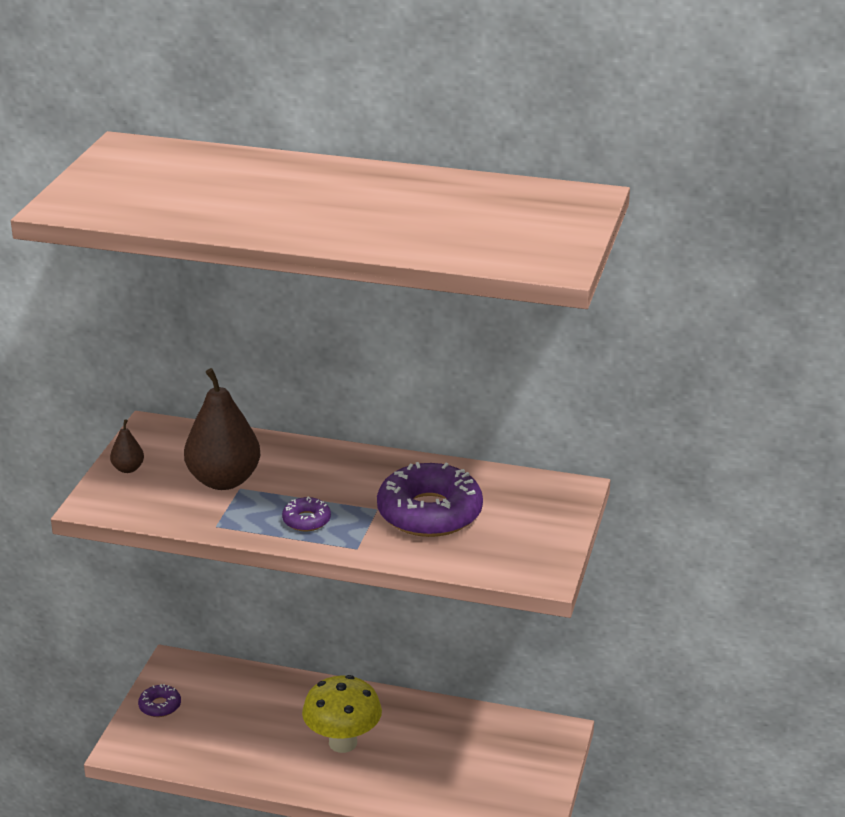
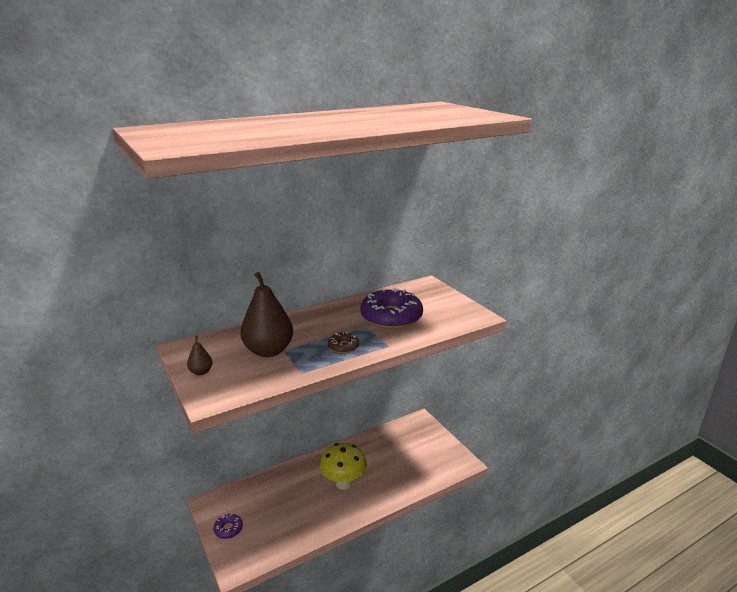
camera: 45 degrees left, 5 degrees down
purple donut [282,496,331,531] -> brown donut [328,332,359,353]

